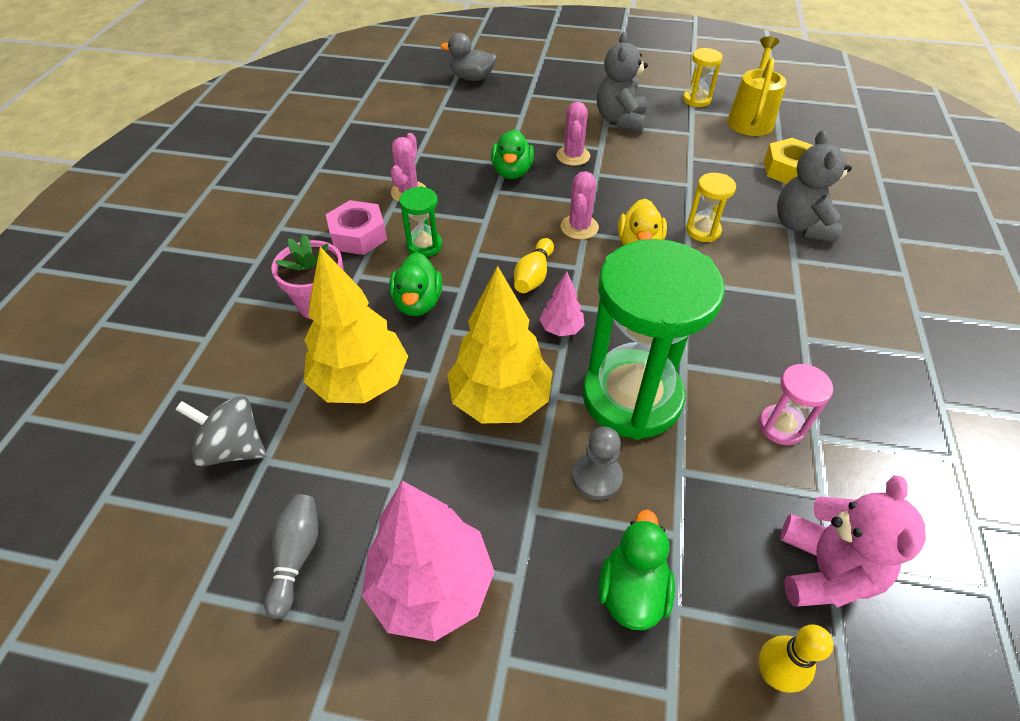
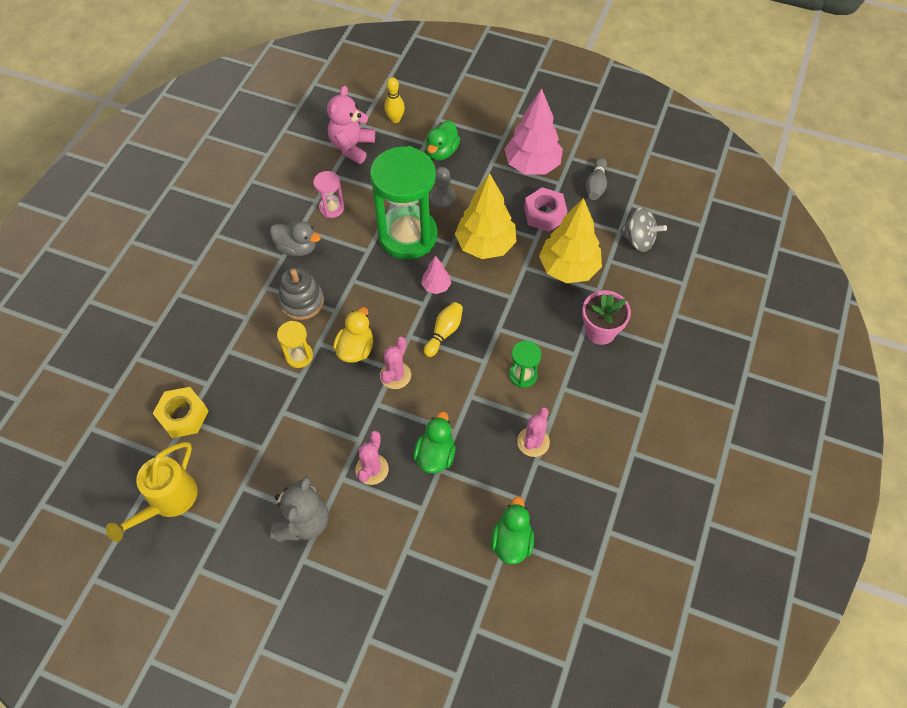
camera: 170 degrees left, 10 degrees up
pink nut [326,200,387,255] -> pink nut moved to [524,187,567,232]
green duck [389,252,442,316] -> green duck moved to [491,496,534,564]
grey duck [440,33,497,81] -> grey duck moved to [270,221,321,256]
yellow hourglass [683,48,723,107] -> none
grey teddy bear [777,130,852,243] -> none
none -> grey stacking toy [279,267,324,320]

